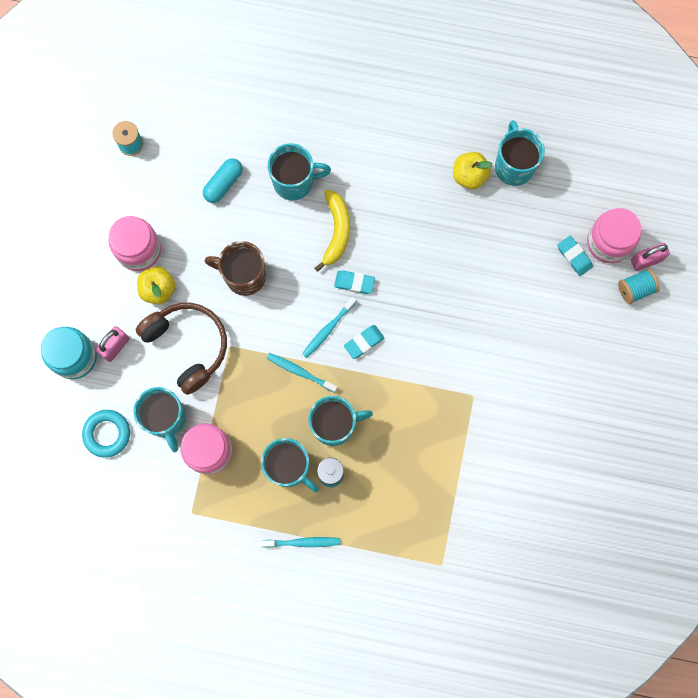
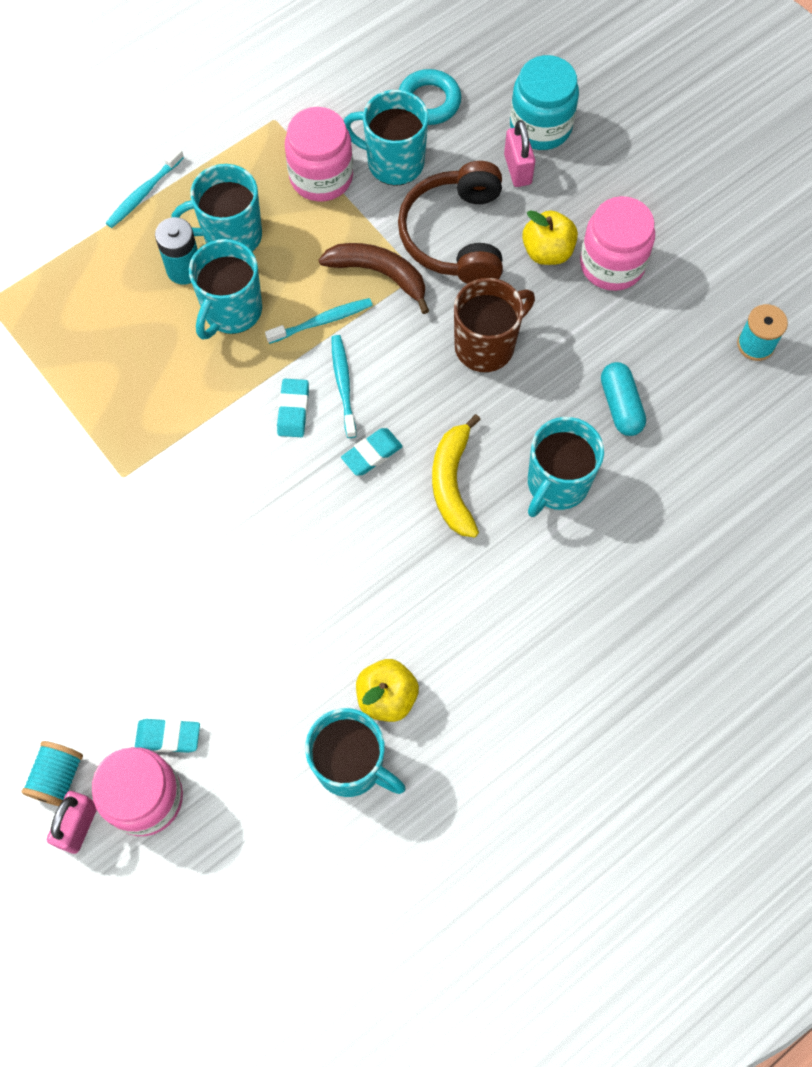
camera: 130 degrees right, 10 degrees down
brown headphones [136,303,227,395] -> brown headphones turned 90 degrees clockwise [398,161,503,284]
yellow banana [315,190,350,272] -> yellow banana turned 45 degrees clockwise [432,414,481,537]
none -> brown banana [319,243,429,314]

